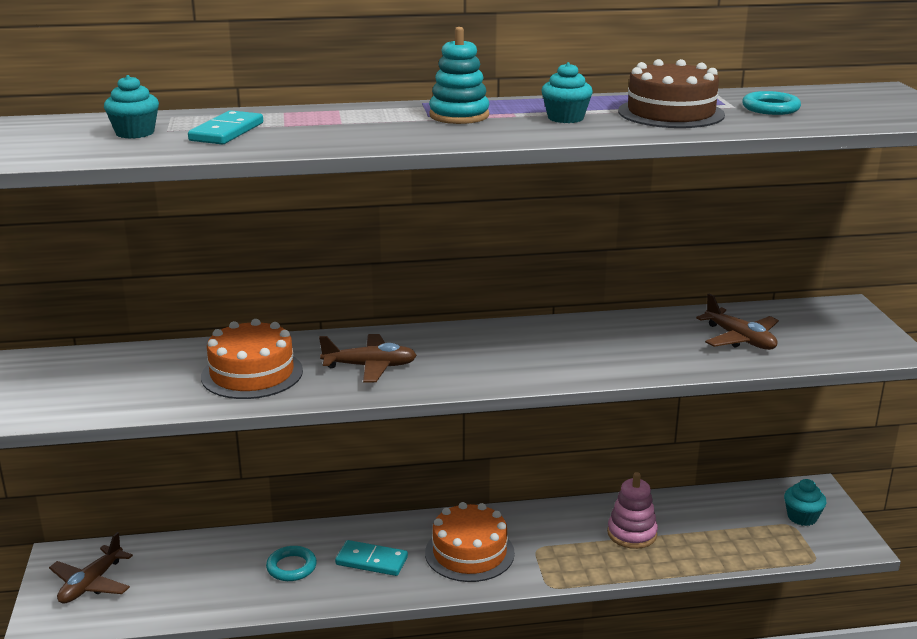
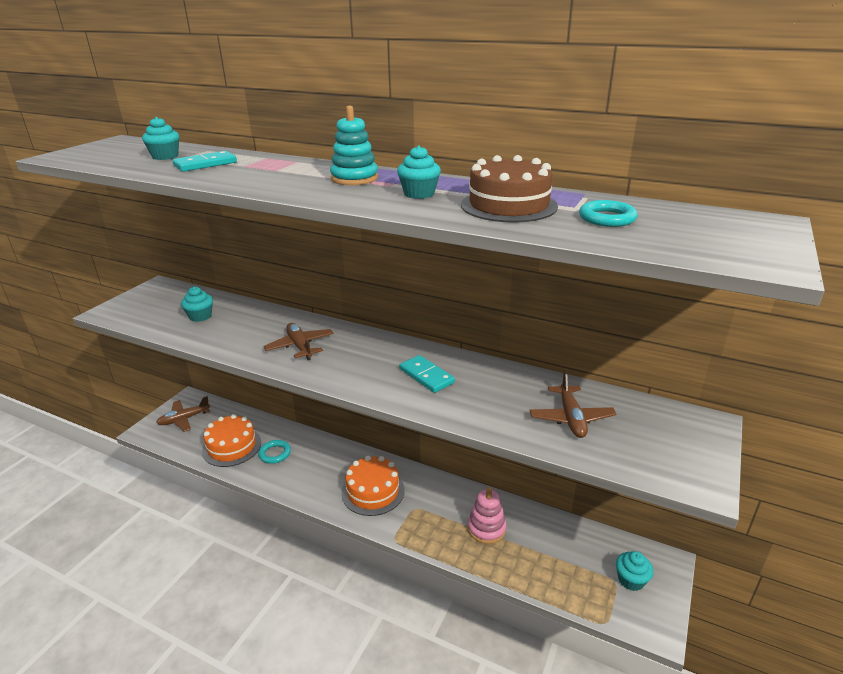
camera: 35 degrees right, 5 degrees up
orange cake [201,319,303,399] -> orange cake moved to [202,414,261,467]
brown plane [319,334,417,383] -> brown plane turned 150 degrees counterclockwise [263,323,334,360]
turquoise domino [335,540,408,576] -> turquoise domino moved to [400,355,455,393]
none -> turquoise cupcake [181,287,213,322]

